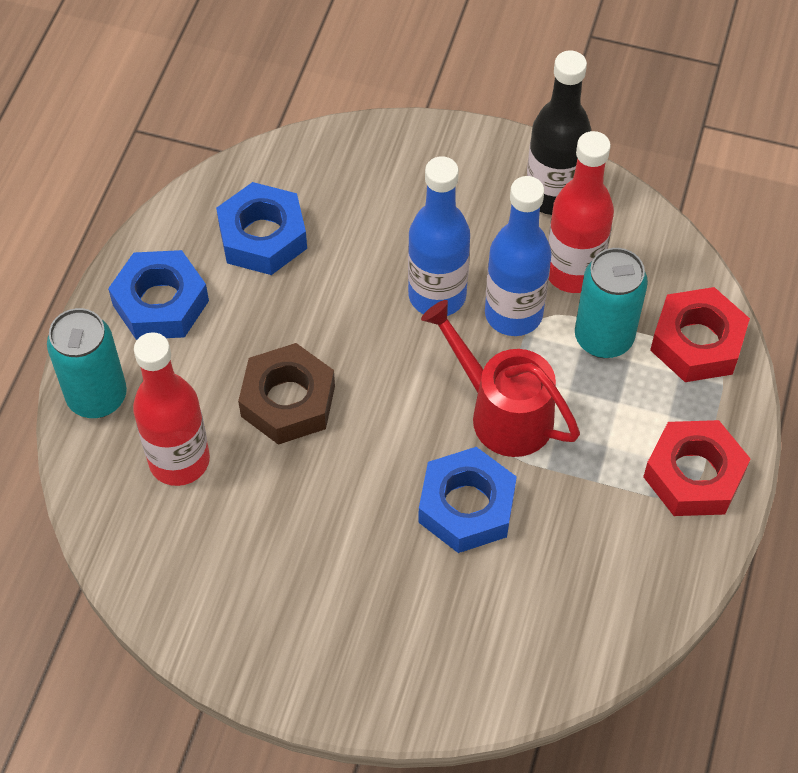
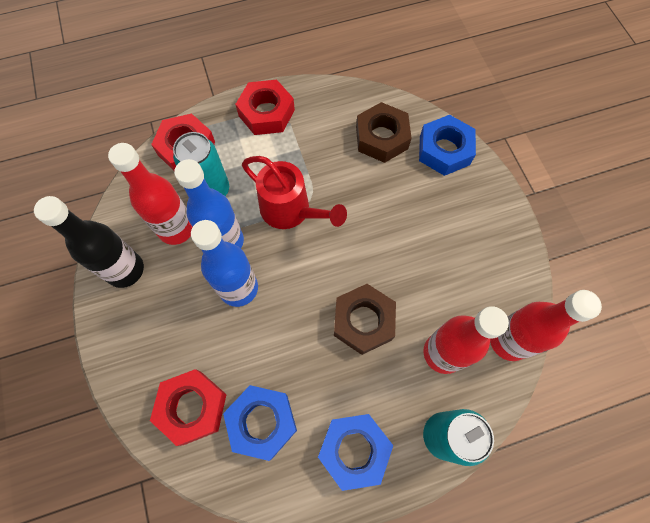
camera: 125 degrees left, 10 degrees up
blue nut [418,447,517,553] -> blue nut moved to [419,115,476,176]
red watering can [421,300,580,457] -> red watering can turned 60 degrees counterclockwise [242,156,347,229]
none -> red nut [150,369,227,446]
none -> brown nut [356,102,412,163]
none -> red bottle [490,290,602,361]

